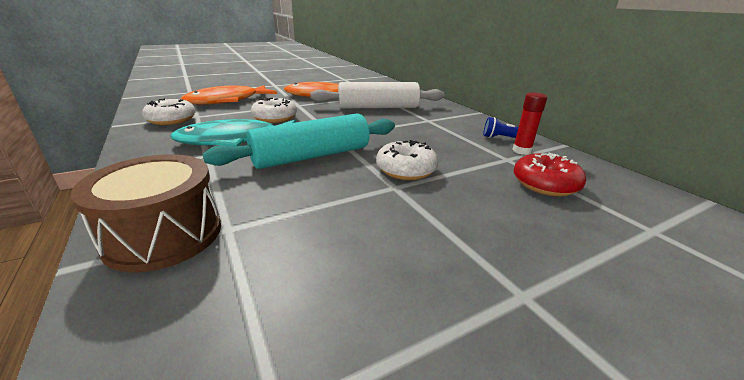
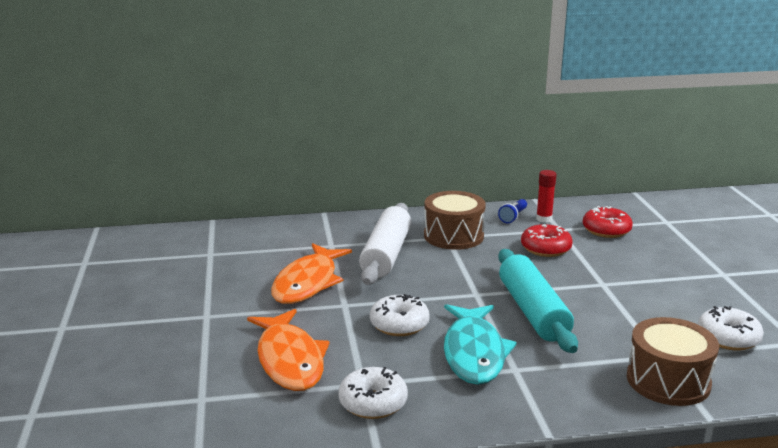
camera: 70 degrees left, 5 degrees down
white donut [376,140,438,180] -> white donut moved to [698,306,764,351]
none -> brown drum [424,191,486,250]
none -> red donut [521,224,573,257]

